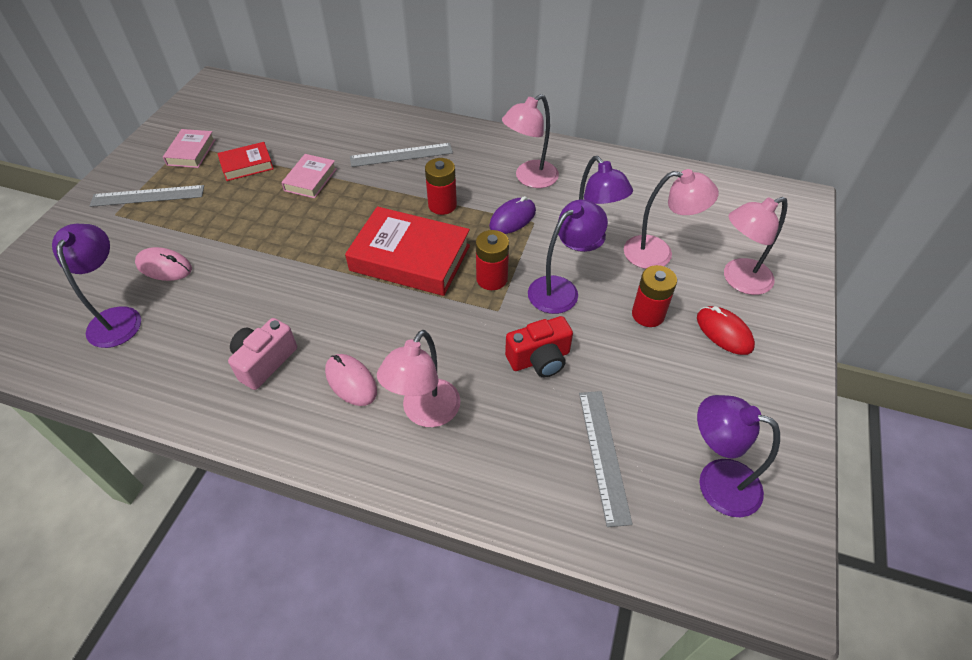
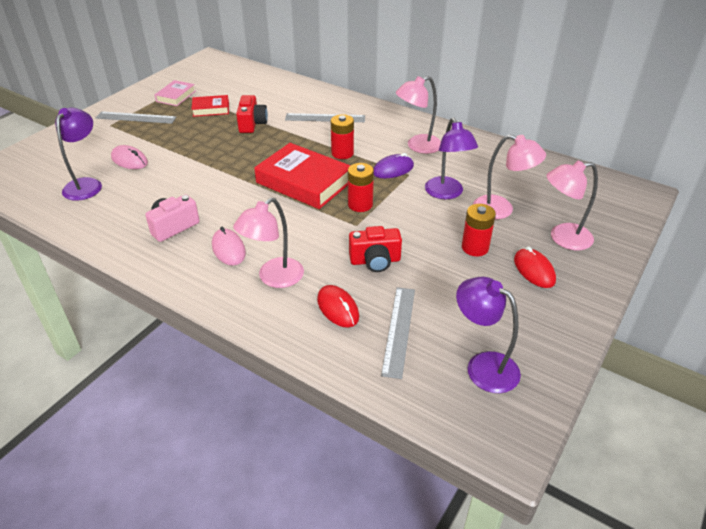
camera: 15 degrees right, 10 degrees down
pink book [281,154,337,198] -> red camera [236,95,268,133]
purple lamp [528,200,608,314] -> none
none -> red mouse [317,285,359,328]

